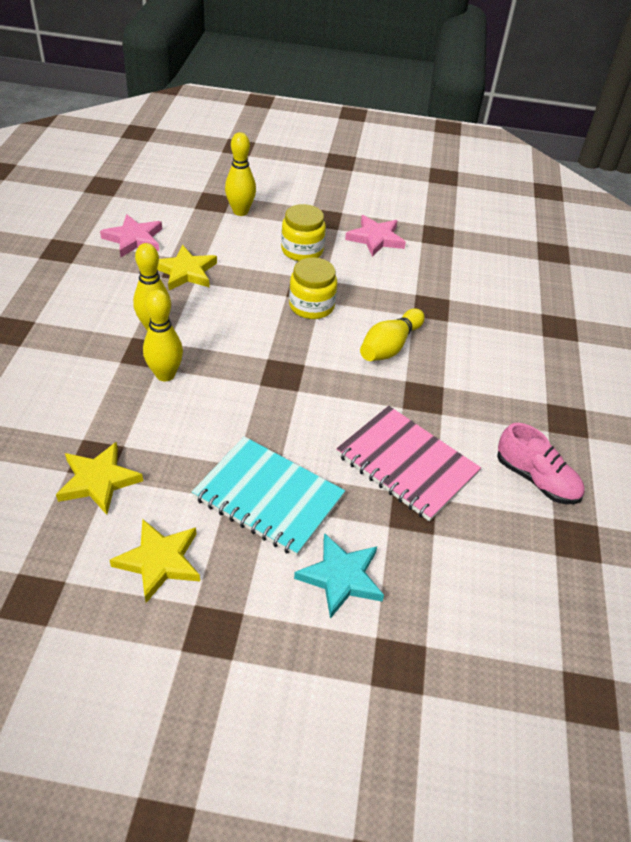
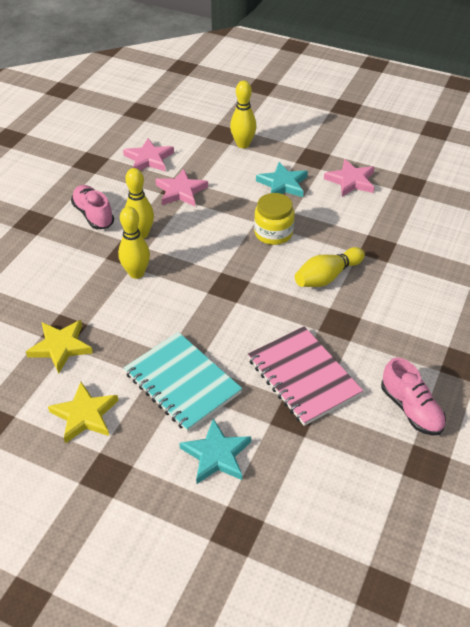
camera: 20 degrees right, 0 degrees up
yellow star [157,245,217,290] -> pink star [155,169,208,207]
yellow jar [281,204,326,261] -> turquoise star [256,162,308,197]
none -> pink shoe [71,185,114,229]

